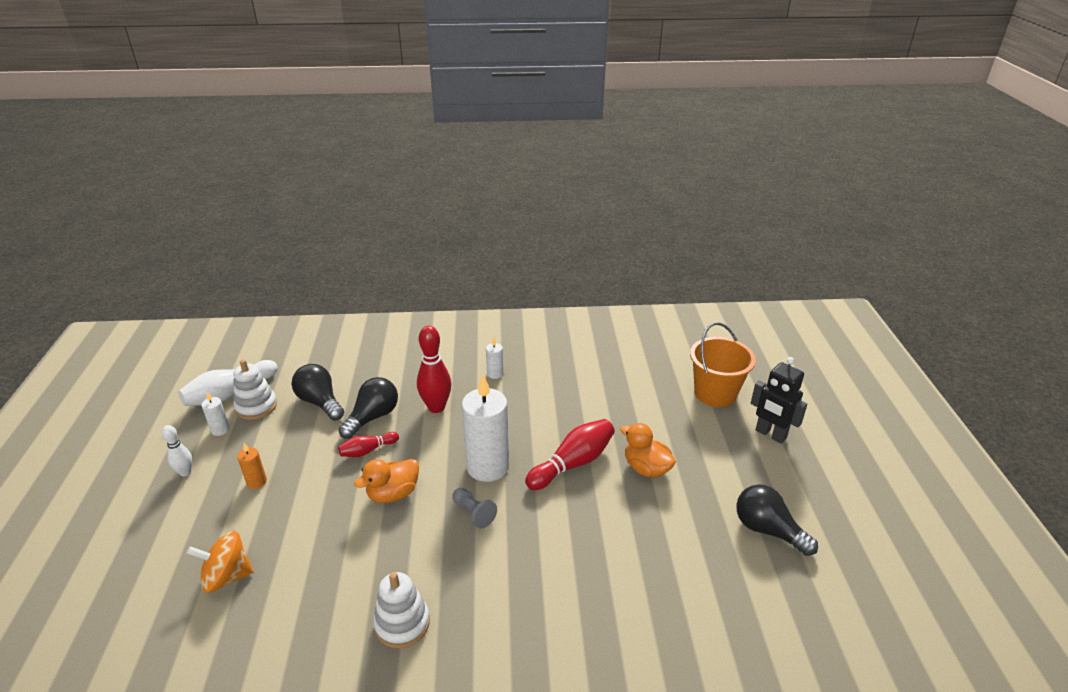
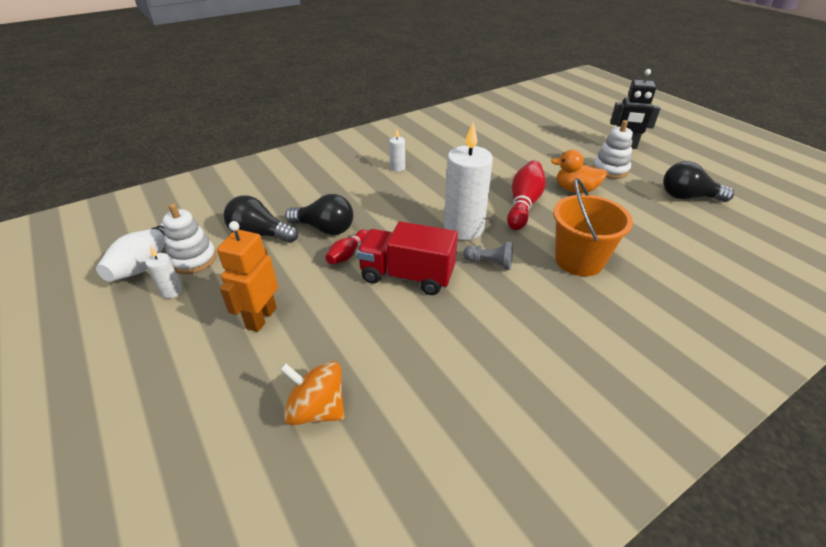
camera: 30 degrees left, 5 degrees up
white bowling pin [162,425,192,477] -> none
orange spinning top [187,530,254,593] -> orange spinning top turned 60 degrees clockwise [280,361,344,425]
orange candle [237,443,267,489] -> orange robot [217,221,278,332]
black light bulb [338,377,398,439] -> black light bulb turned 105 degrees clockwise [285,194,354,235]
orange duck [354,459,419,503] -> red truck [357,221,458,295]
white stacking toy [373,572,430,648] -> white stacking toy moved to [593,120,633,179]
red bowling pin [417,326,451,413] -> none
orange bucket [690,322,756,407] -> orange bucket moved to [553,178,633,277]

